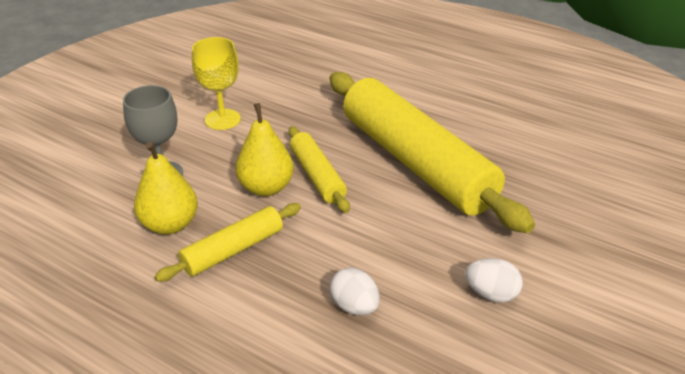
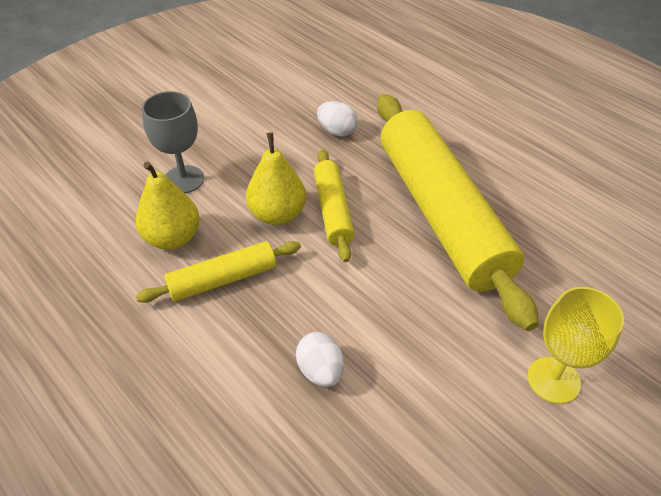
camera: 15 degrees right, 10 degrees up
yellow goblet [192,37,241,130] -> yellow goblet moved to [528,287,624,404]
white egg [465,258,523,303] -> white egg moved to [317,101,358,136]

